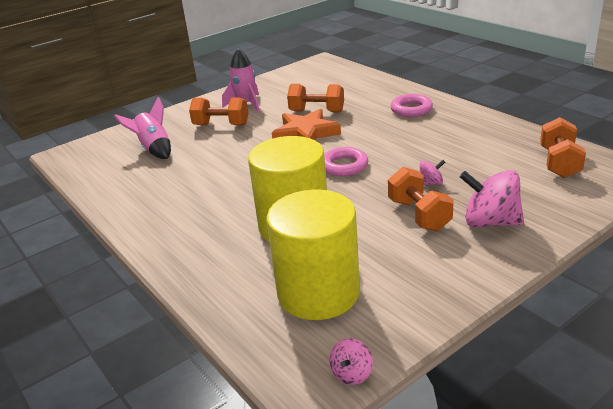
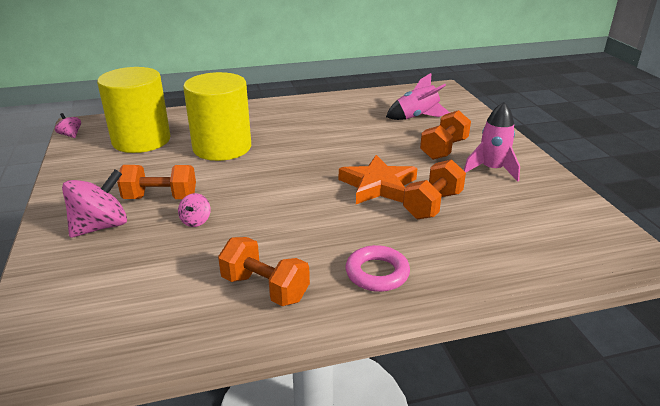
camera: 110 degrees right, 0 degrees up
pink ring [324,147,368,176] -> none
orange dumbbell [540,117,586,178] -> orange dumbbell moved to [218,237,310,306]

